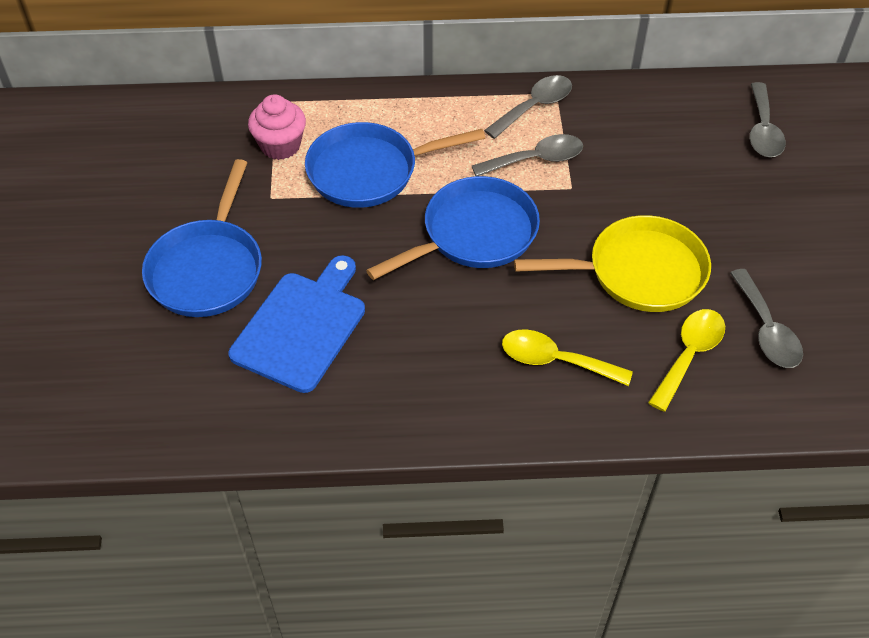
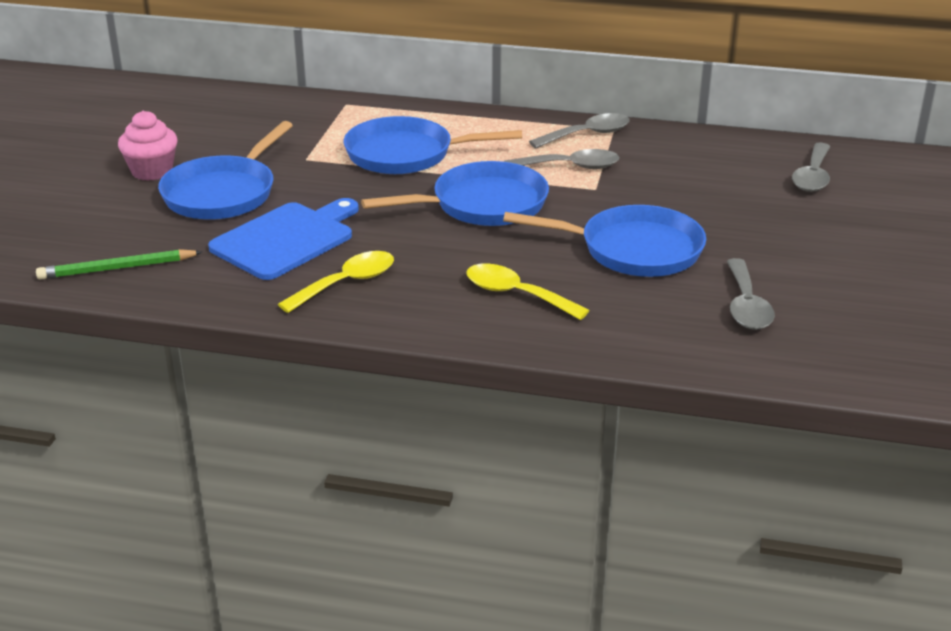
camera: 15 degrees right, 20 degrees down
pink cupcake [248,94,306,160] -> pink cupcake moved to [118,111,178,181]
yellow pan [514,215,711,312] -> blue pan [503,205,706,277]
yellow spoon [648,309,725,412] -> yellow spoon moved to [278,251,394,313]
none -> green pencil [36,249,202,280]

